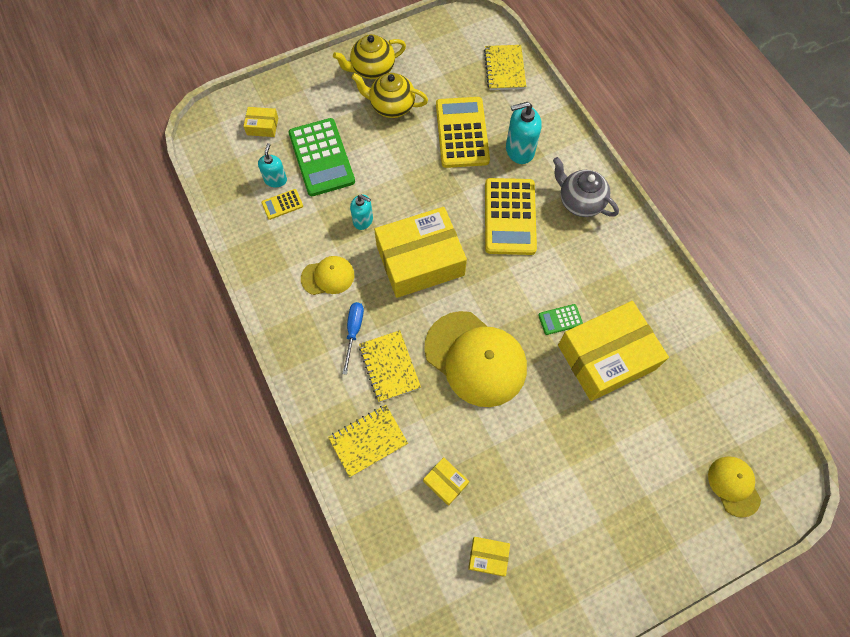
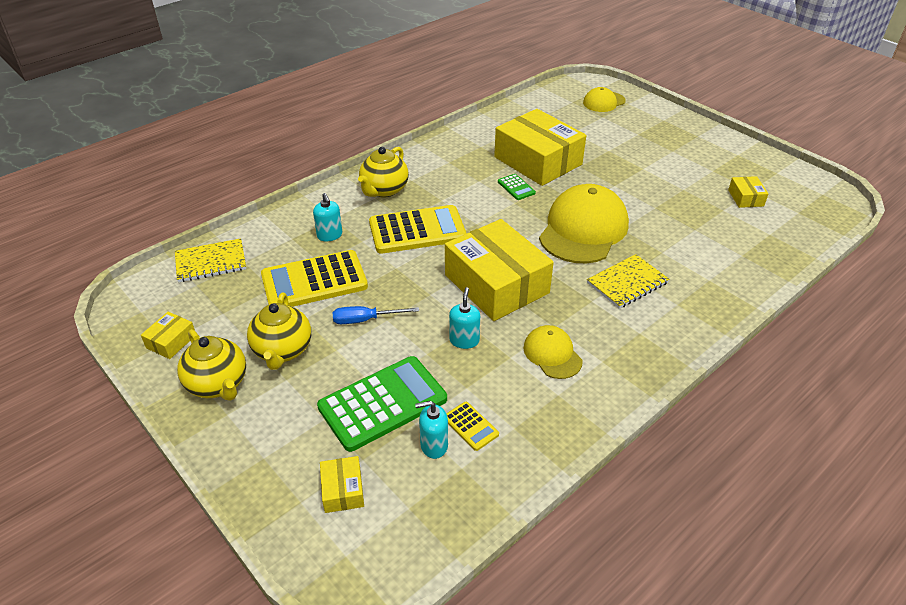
camera: 105 degrees left, 25 degrees down
yellow notebook [328,405,408,477] -> none
blue screwdriver [342,302,364,375] -> blue screwdriver moved to [333,306,419,324]
yellow box [423,457,469,506] -> yellow box moved to [141,312,195,359]
turquoise soap dispenser [506,102,542,164] -> turquoise soap dispenser [313,193,342,241], size x0.63
grey teapot [553,157,619,217] -> yellow teapot [358,147,409,198]

